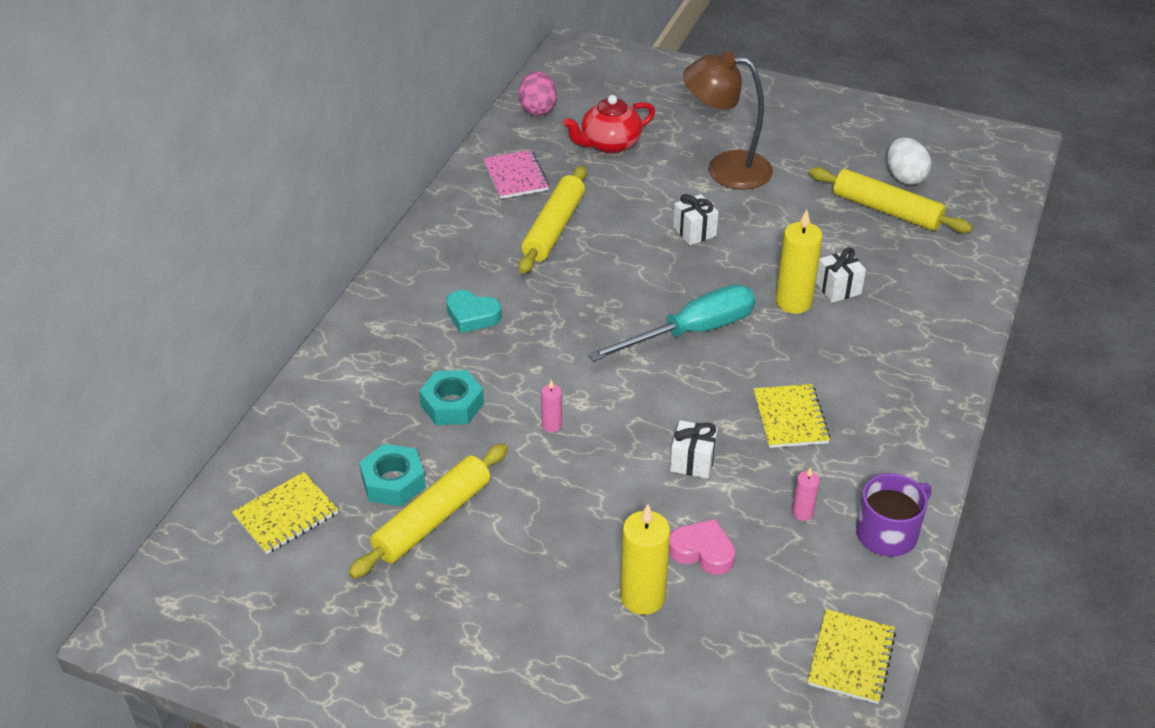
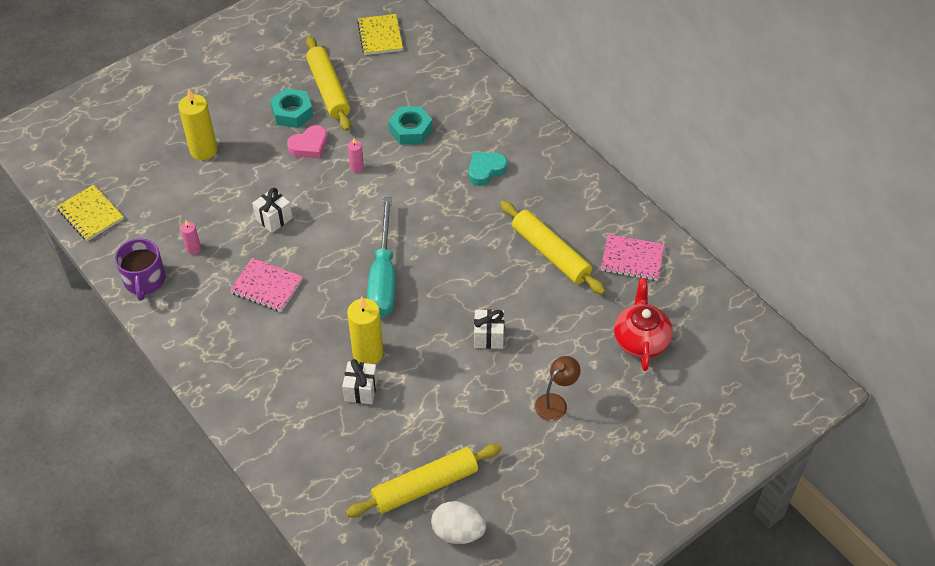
camera: 120 degrees right, 10 degrees up
turquoise nut [359,444,426,506] -> turquoise nut moved to [270,88,313,128]
pink egg [519,71,557,116] -> none
pink heart [669,519,735,575] -> pink heart moved to [287,125,328,159]
brown lamp [683,51,773,190] -> brown lamp [535,356,581,421], size x0.52
yellow notebook [754,384,830,448] -> pink notebook [230,258,303,312]

